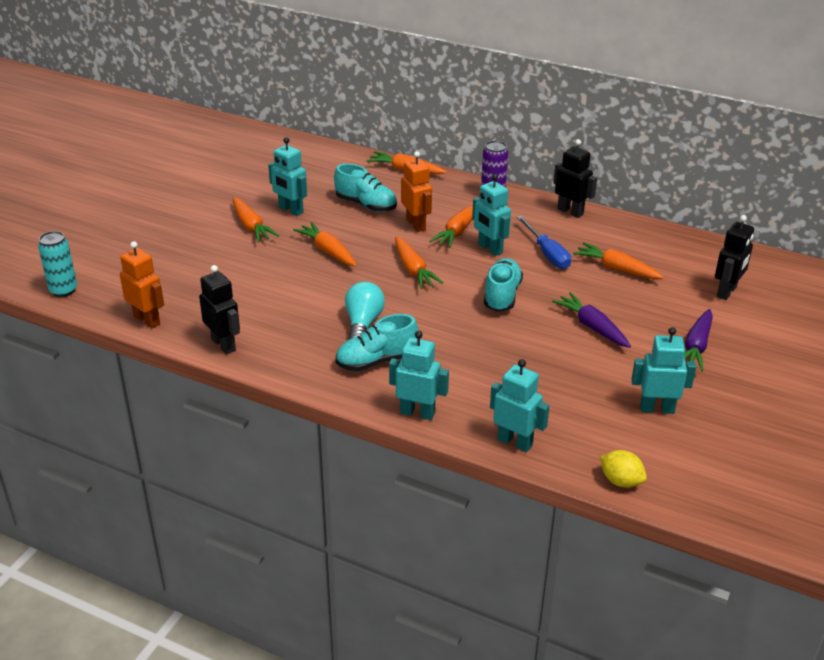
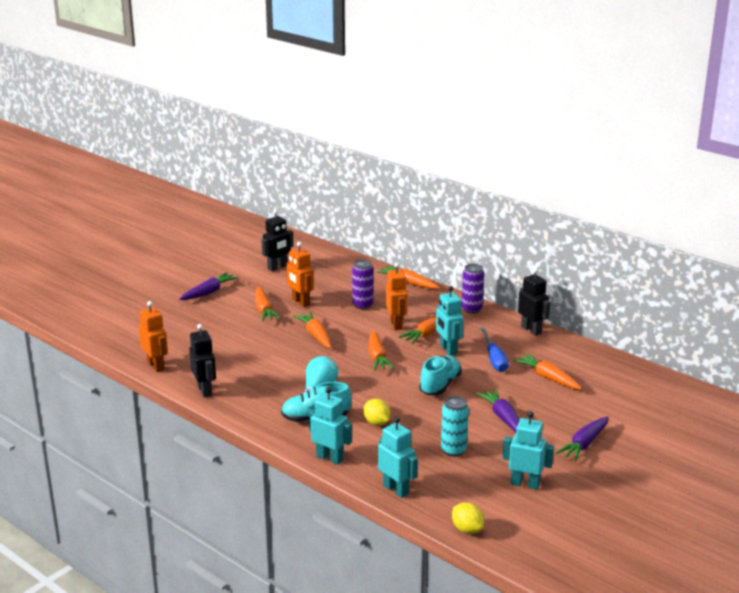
camera: 15 degrees right, 10 degrees down
turquoise can [38,231,77,297] -> turquoise can moved to [441,396,469,457]
turquoise robot [268,137,307,216] -> orange robot [286,242,314,307]
turquoise shoe [334,164,397,212] -> purple can [352,260,374,309]
black robot [715,215,754,300] -> black robot moved to [261,210,294,271]
none -> purple carrot [179,272,239,300]
none -> yellow lemon [363,399,391,426]

